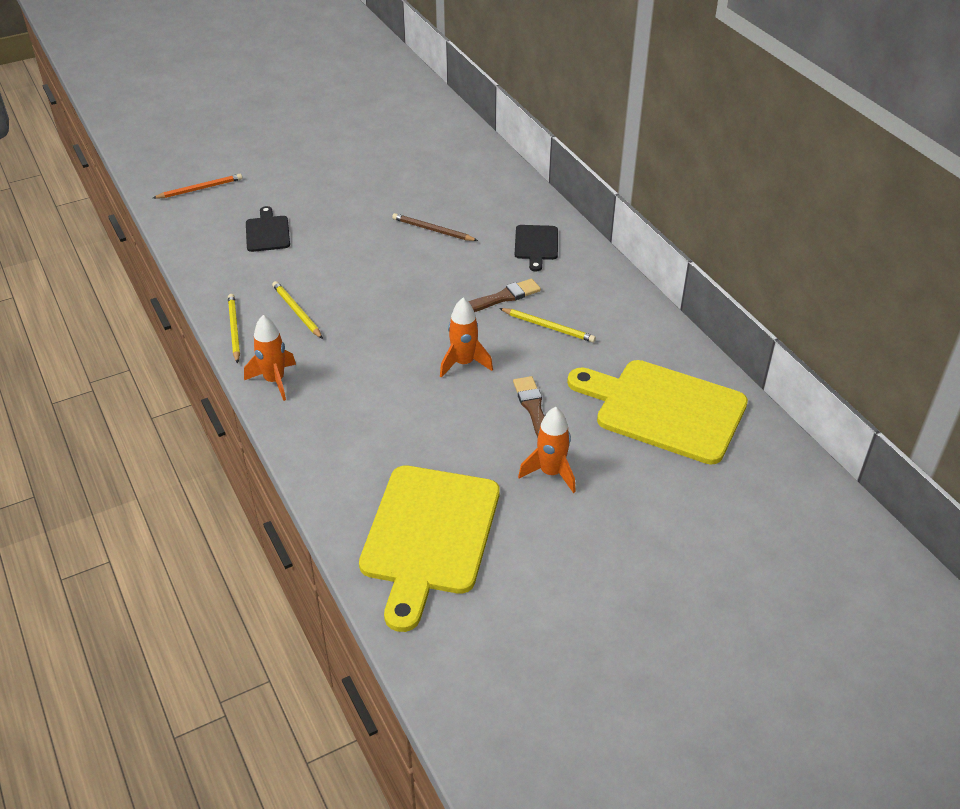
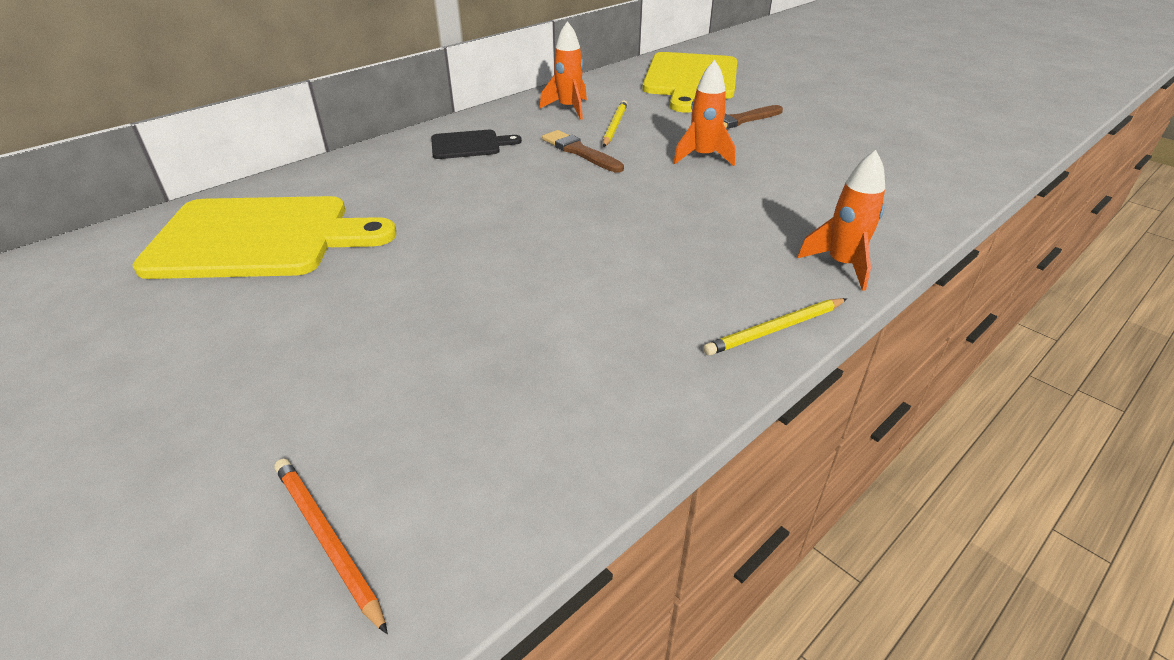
camera: 105 degrees left, 5 degrees down
black cutting board [246,206,290,252] -> none
yellow pencil [272,281,323,339] -> none
yellow cutting board [359,466,500,632] -> yellow cutting board moved to [133,196,396,279]
brown pencil [392,213,478,241] -> none
orange rocket [518,407,576,493] -> orange rocket moved to [540,21,587,120]

